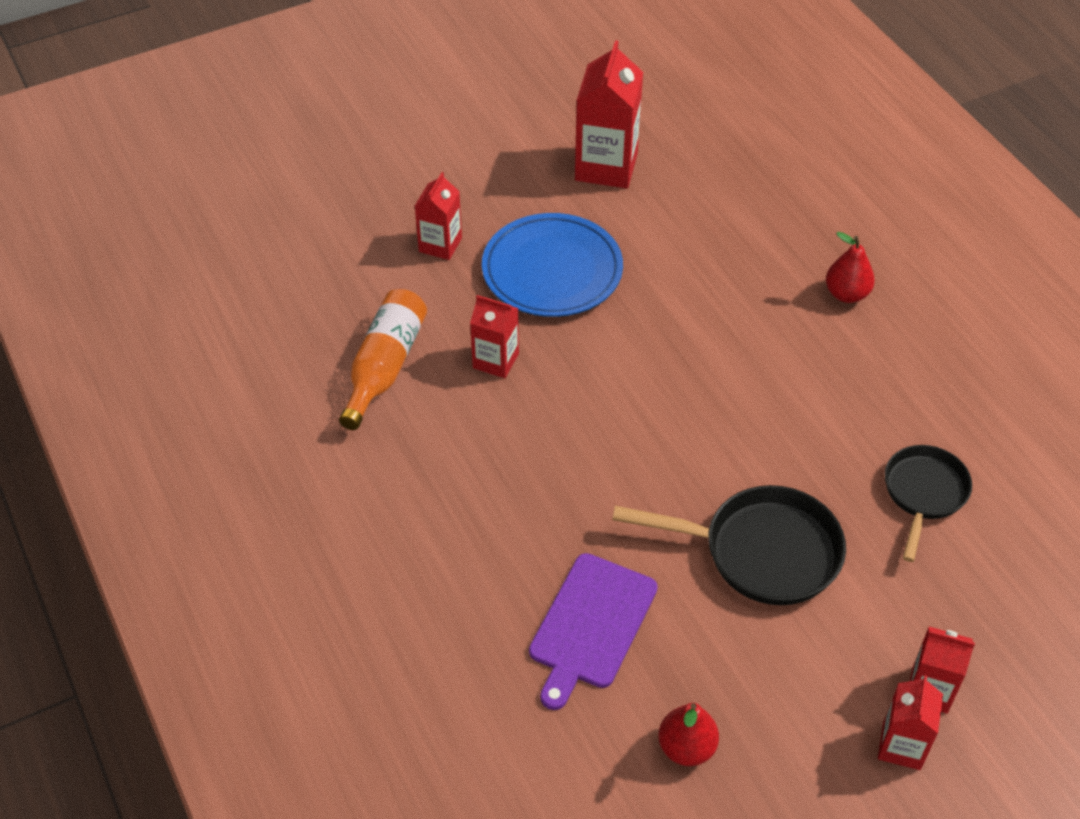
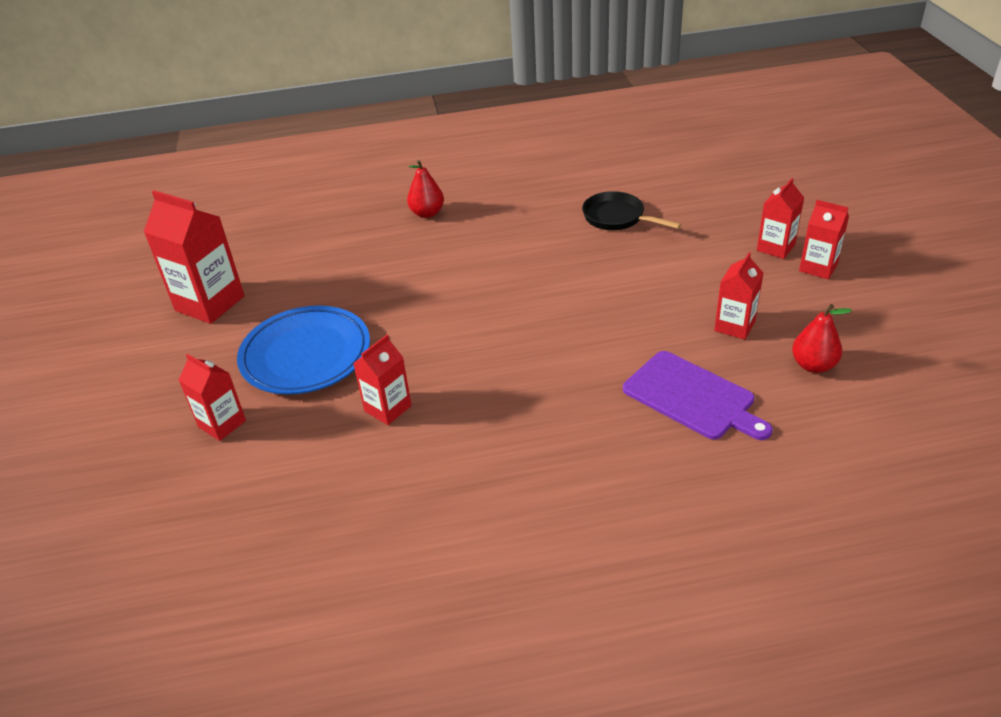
camera: 70 degrees left, 10 degrees down
orange bottle [339,289,427,430] -> none
black pan [612,485,846,605] -> none
none -> red carton [714,252,763,340]

